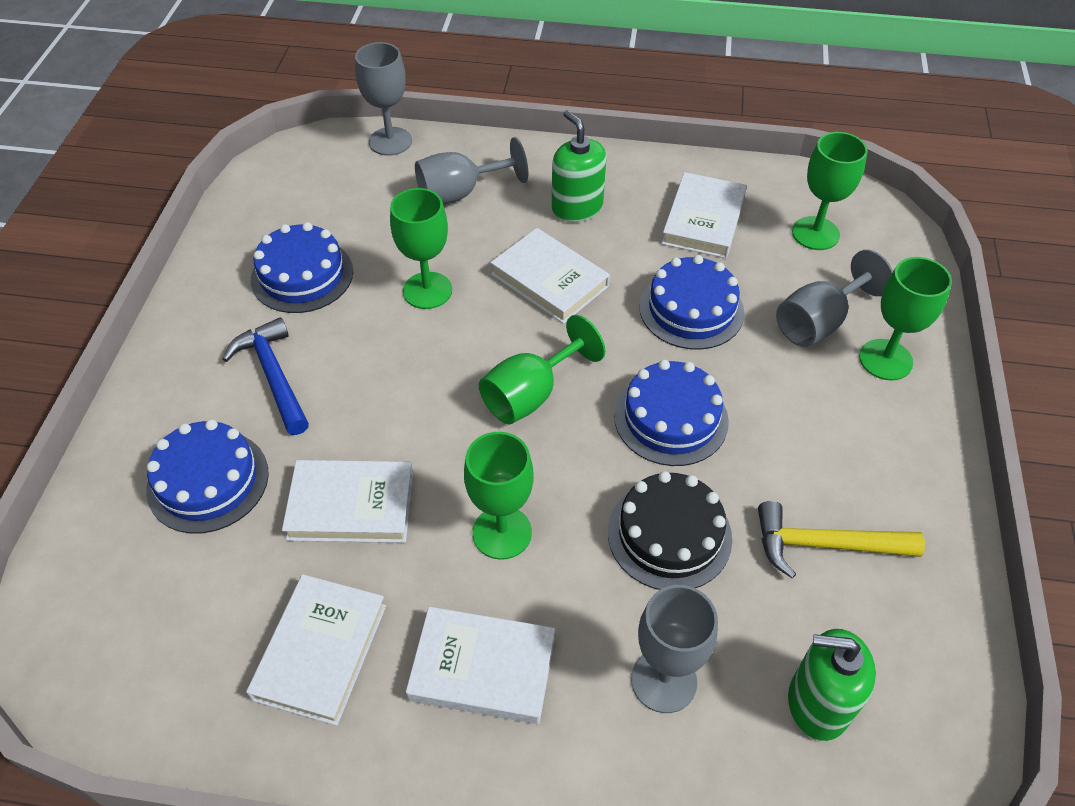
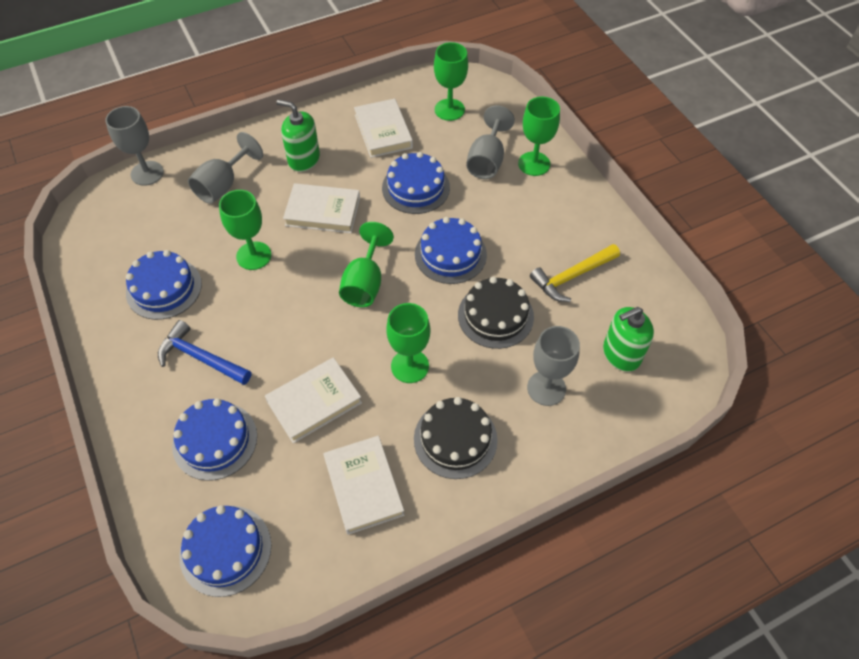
camera: 35 degrees left, 5 degrees up
white book [406,607,555,724] -> black cake [414,397,498,479]
none -> blue cake [179,505,271,597]

